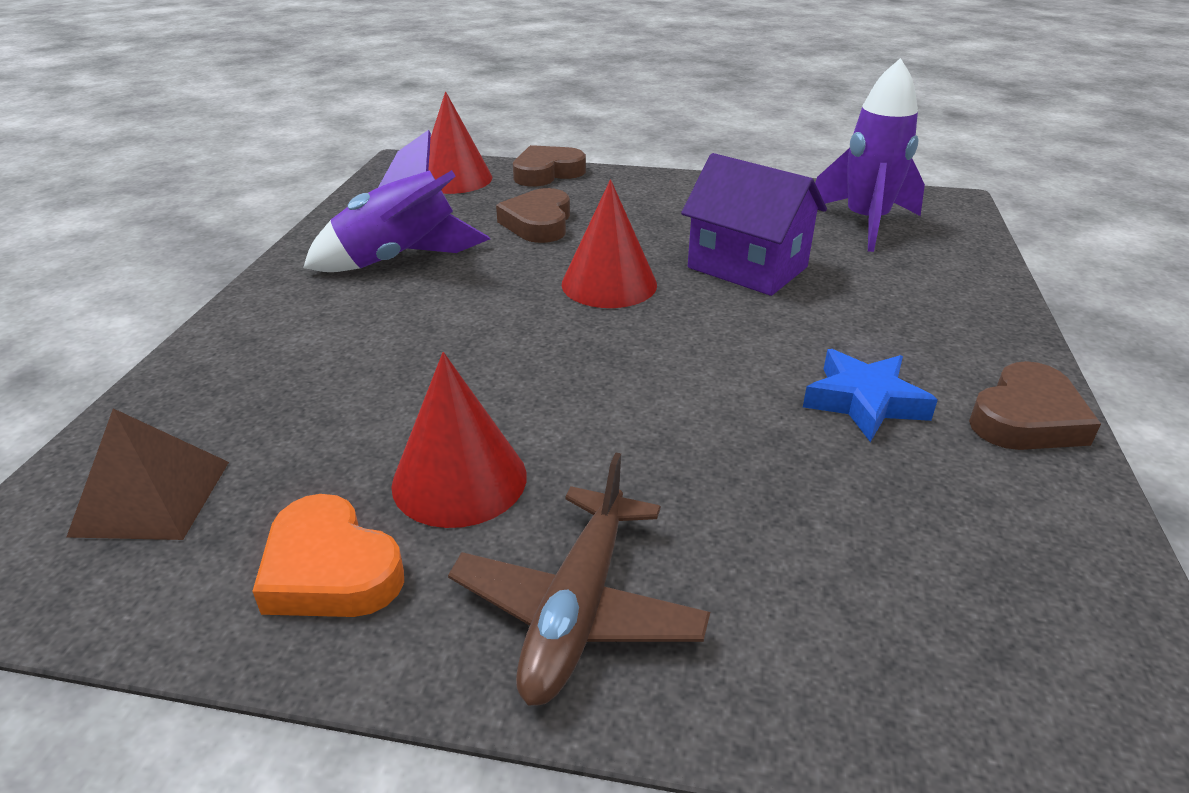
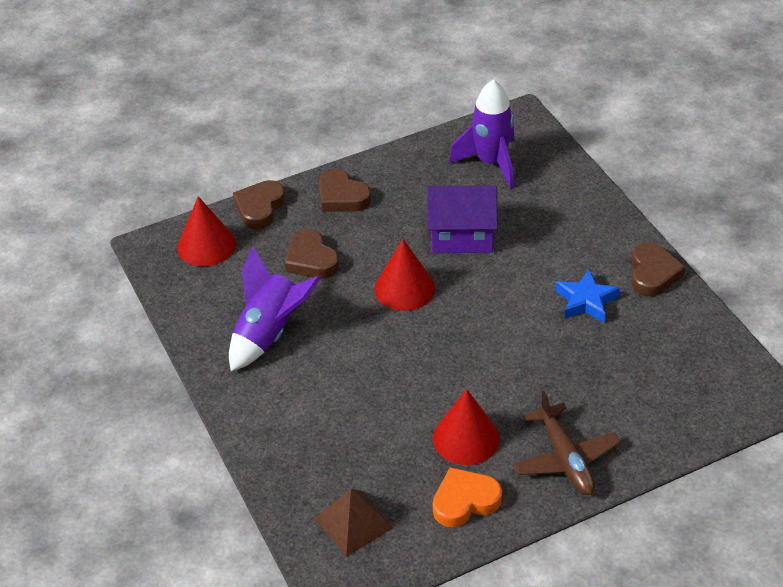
camera: 35 degrees left, 10 degrees up
orange heart [252,494,404,617] -> orange heart turned 150 degrees clockwise [433,467,502,528]
none -> brown heart [319,169,371,212]

